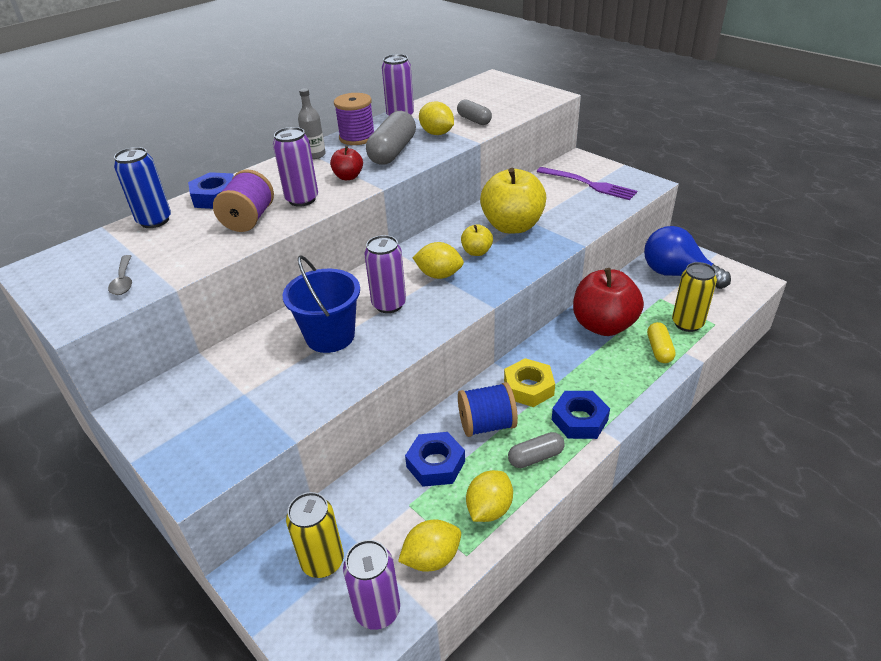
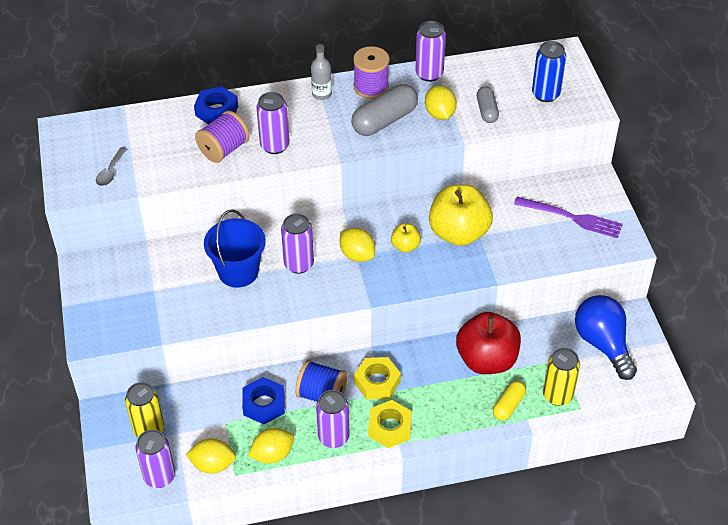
camera: 30 degrees right, 10 degrees up
blue can [114,147,171,228] -> blue can moved to [532,41,566,102]
red apple [330,146,363,180] -> none
grey capsule [508,432,565,468] -> purple can [316,390,349,448]
purple fork [537,167,637,200] -> purple fork turned 45 degrees counterclockwise [514,197,623,238]
blue nut [552,391,610,439] -> yellow nut [368,400,412,448]

